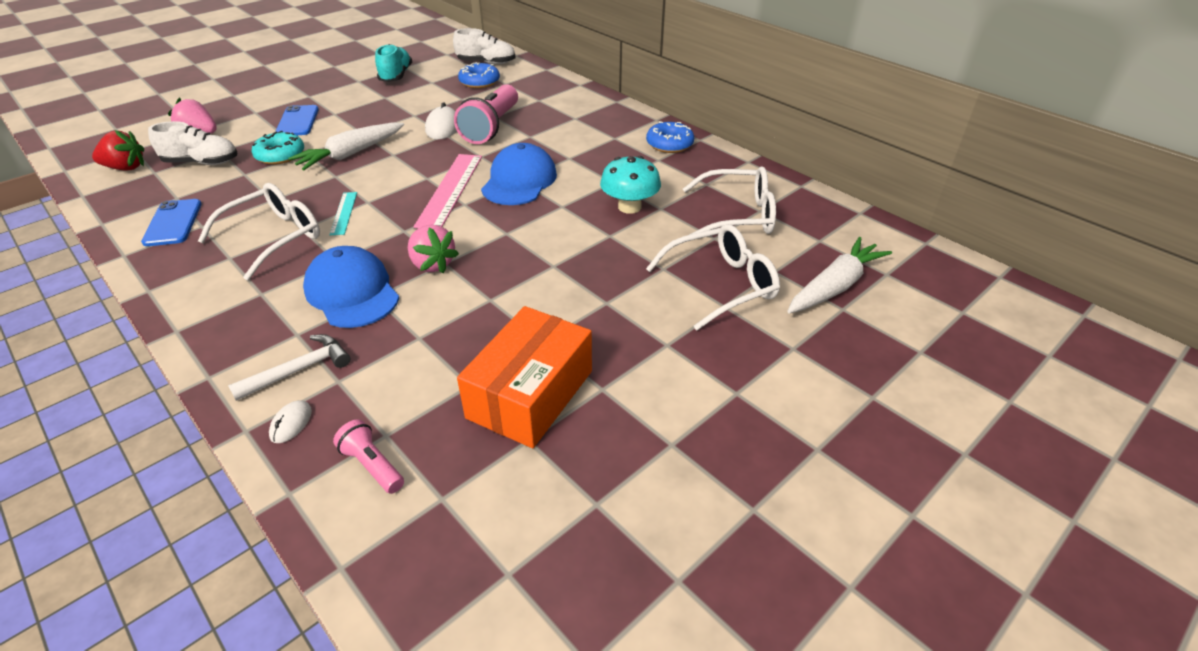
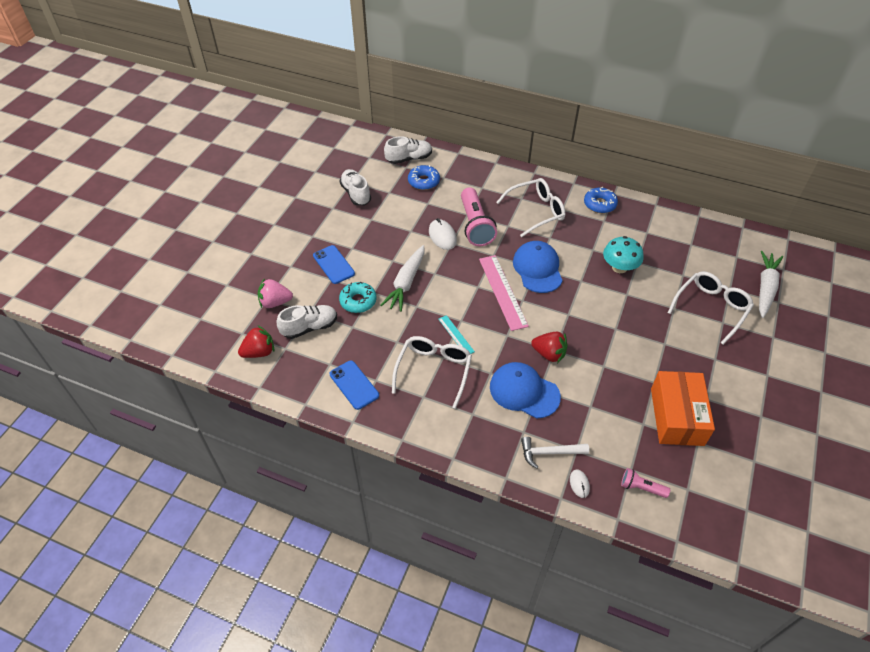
camera: 25 degrees left, 10 degrees up
white hammer [228,334,350,401] -> white hammer turned 120 degrees counterclockwise [521,437,589,469]
turquoise shoe [375,44,412,82] -> white shoe [339,169,371,205]
pink strawberry [408,225,459,273] -> red strawberry [531,332,567,363]
white glasses [683,166,776,235] -> white glasses moved to [496,178,565,237]

